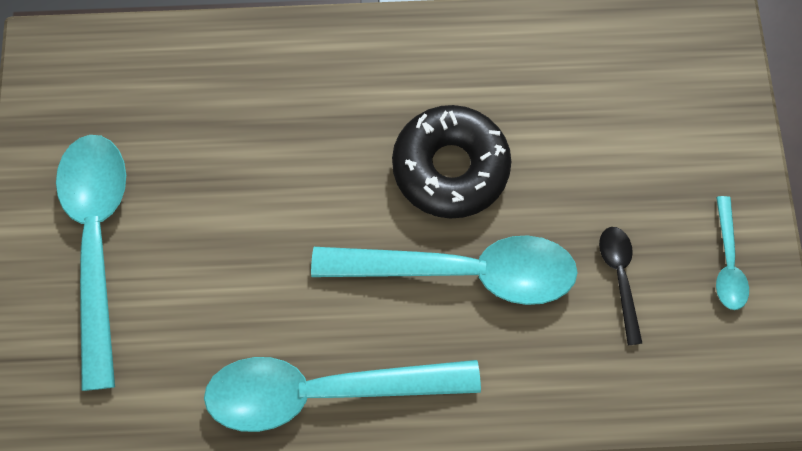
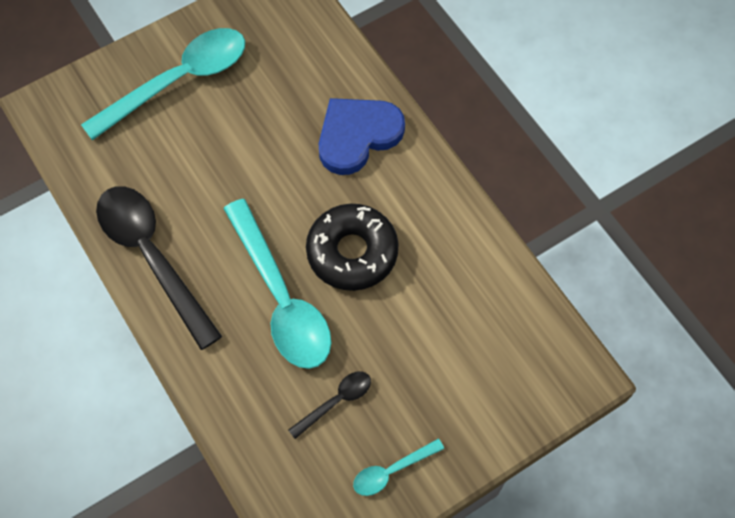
camera: 60 degrees right, 5 degrees down
turquoise spoon [204,357,481,432] -> black spoon [96,186,222,350]
none -> blue heart [319,98,405,175]

